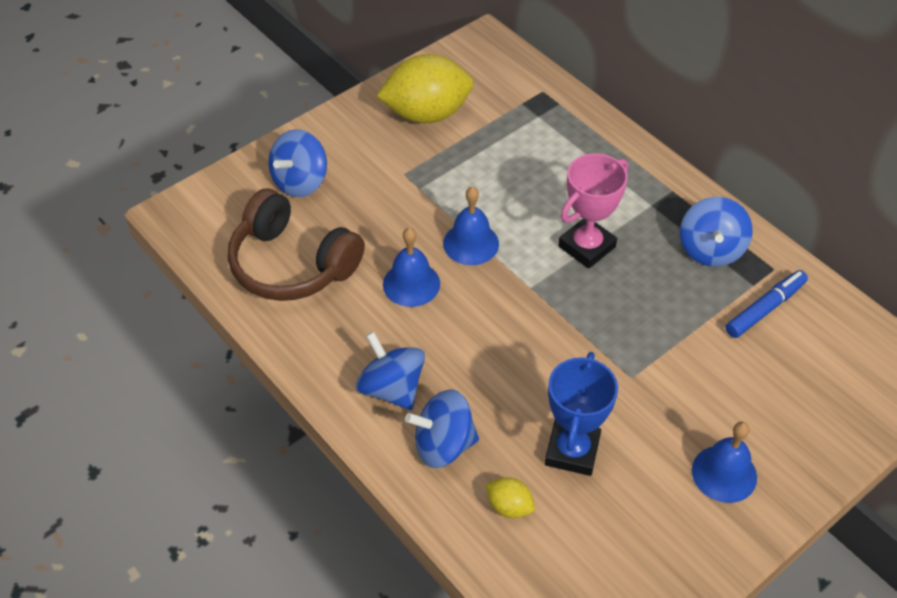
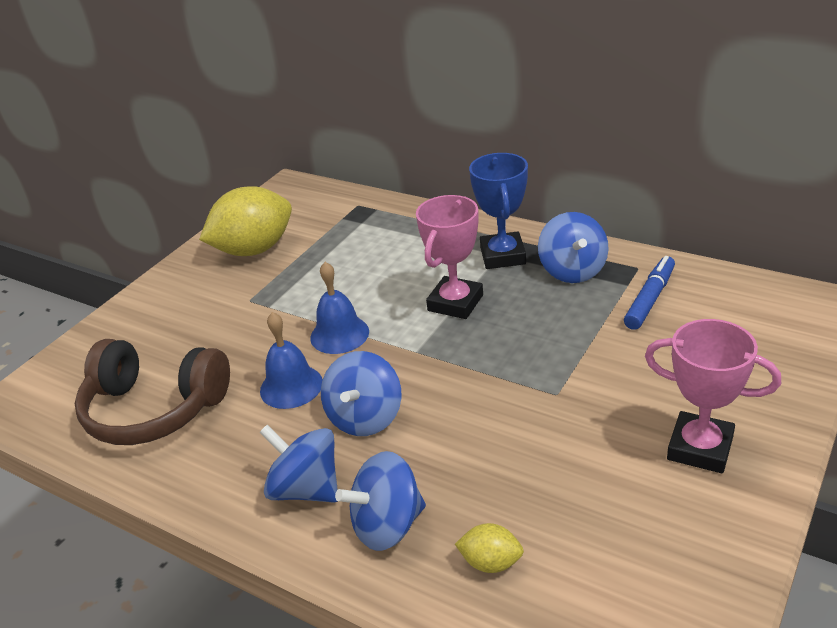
camera: 15 degrees left, 15 degrees down
blue spinning top [268,129,327,197] -> blue spinning top moved to [321,351,402,436]
blue trophy [545,352,618,476] -> blue trophy moved to [469,153,528,269]
blue bell [692,422,757,503] -> pink trophy [645,319,781,473]

